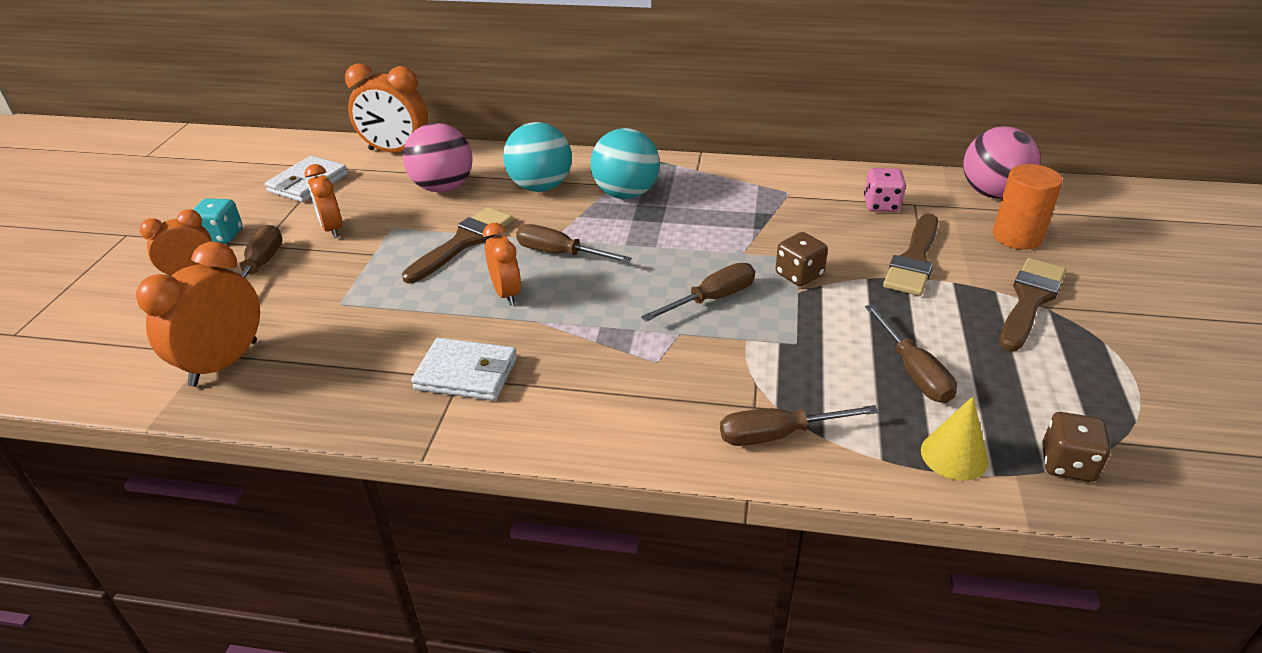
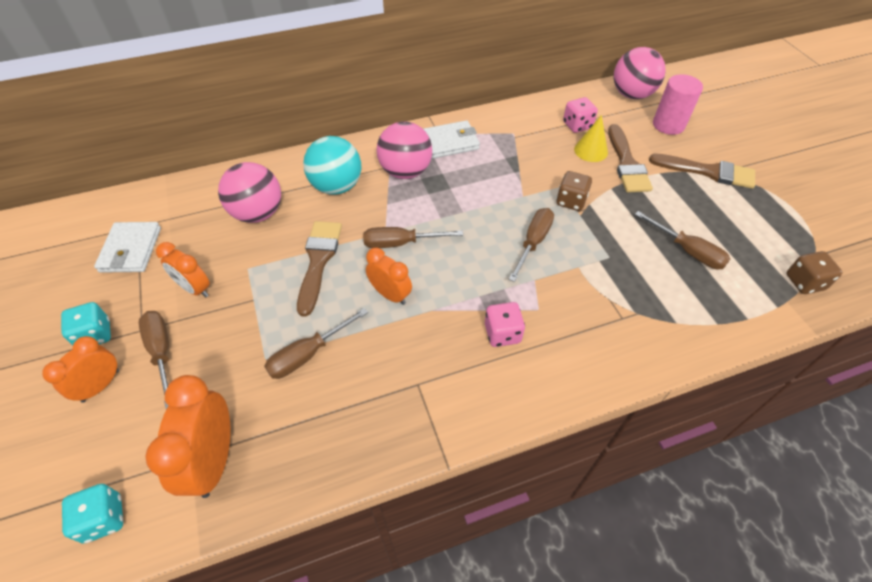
camera: 30 degrees left, 15 degrees up
orange clock [345,64,428,152] -> none
white wallet [411,338,517,401] -> white wallet moved to [423,120,480,159]
turquoise ball [590,128,660,199] -> pink ball [376,121,432,179]
brown screwdriver [720,405,879,446] -> brown screwdriver moved to [264,308,368,379]
yellow cone [921,396,988,481] -> yellow cone moved to [574,115,608,162]
orange cylinder [993,164,1063,250] -> pink cylinder [653,74,703,135]
brown brush [999,258,1066,352] -> brown brush turned 105 degrees clockwise [649,154,755,189]
none -> turquoise dice [62,484,123,544]
none -> pink dice [485,302,525,347]

